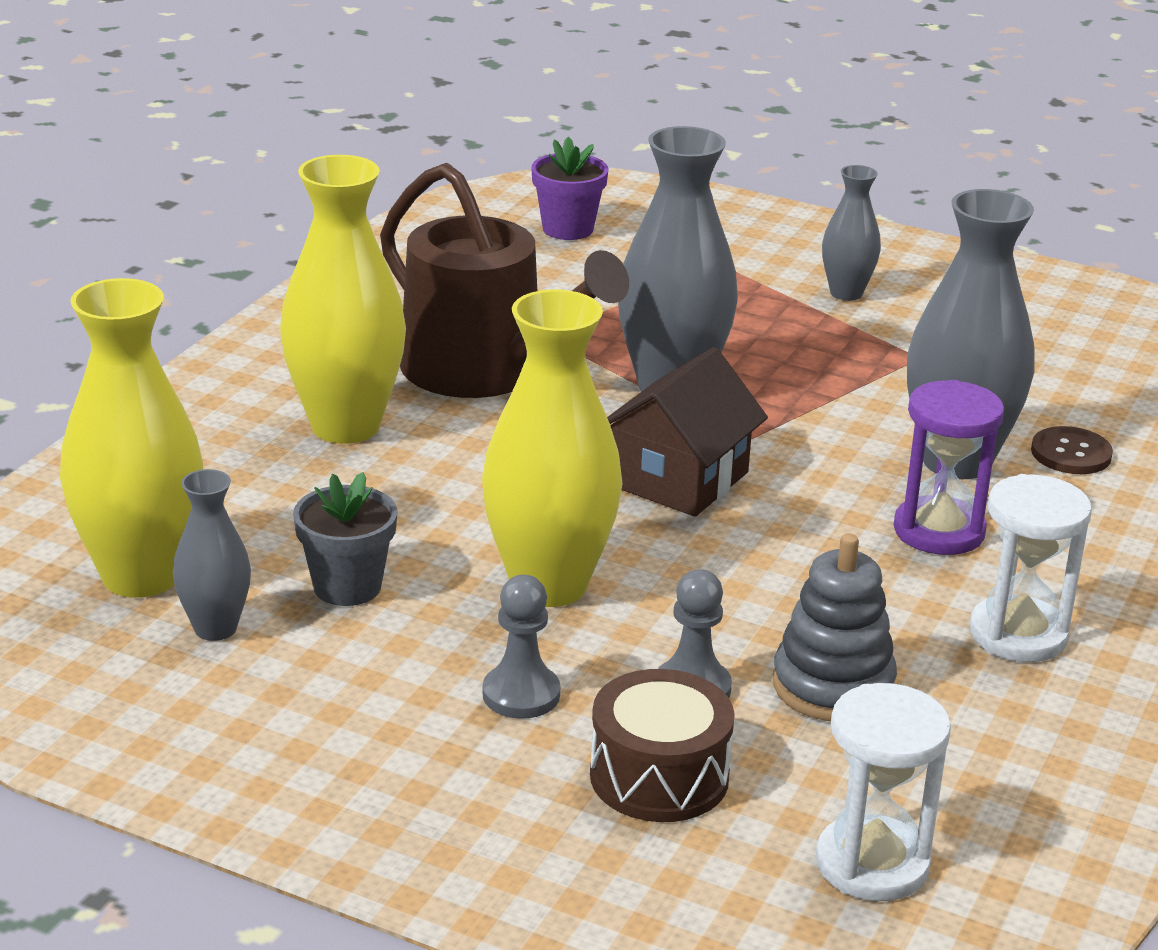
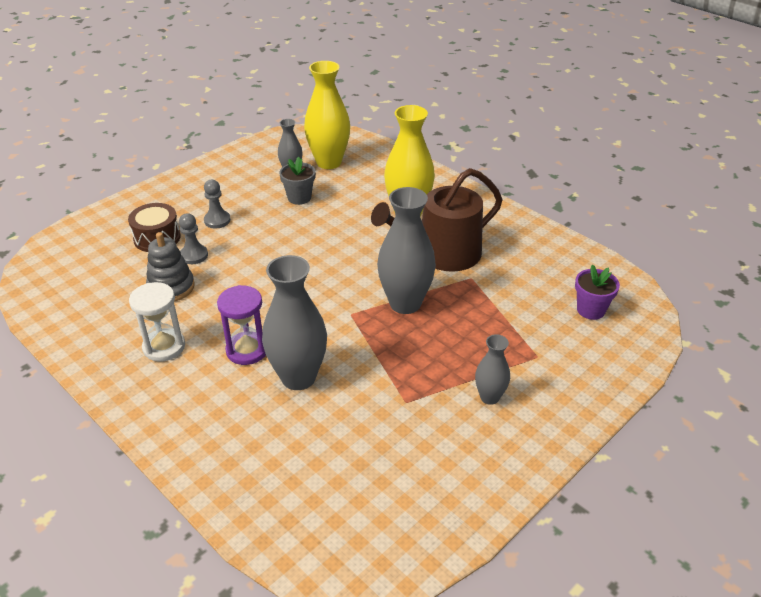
camera: 110 degrees right, 10 degrees up
yellow vase [482,290,623,607] -> none
brown house [607,347,768,517] -> none
white hourglass [816,683,951,901] -> none
brown button [1031,426,1113,474] -> none

